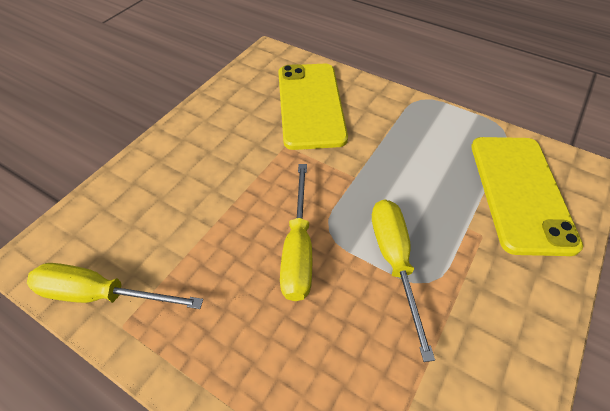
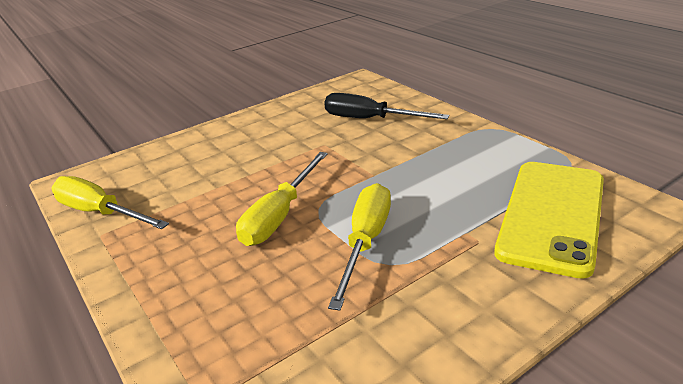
camera: 25 degrees right, 20 degrees down
yellow phone [278,64,348,150] -> black screwdriver [324,93,449,119]

